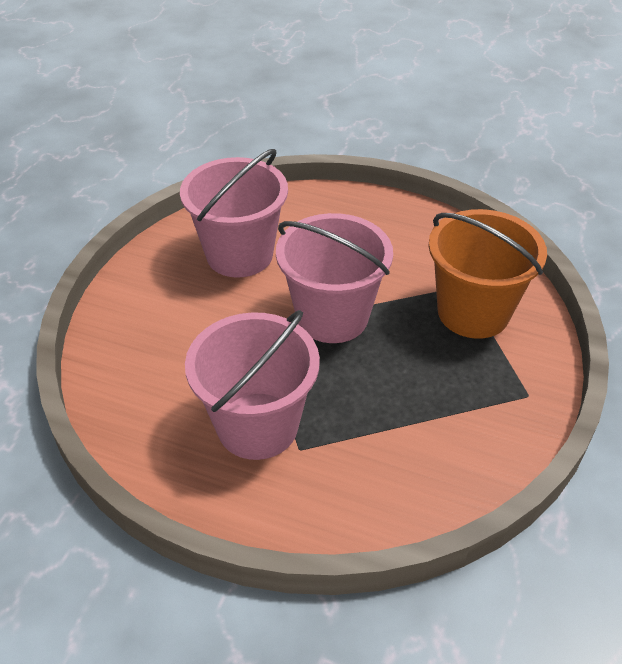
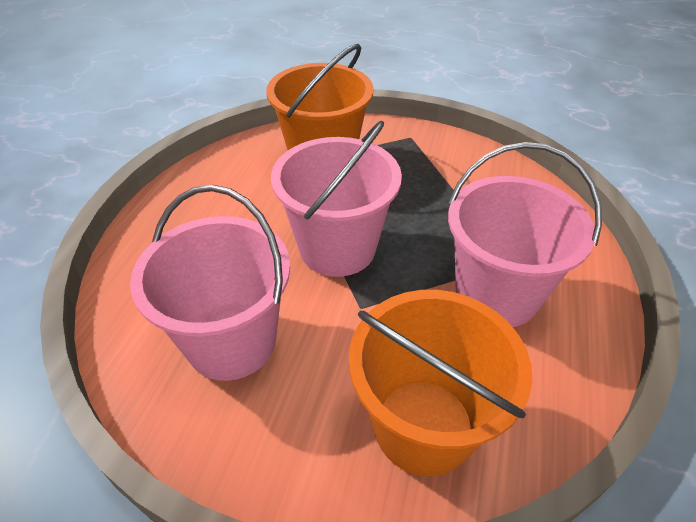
camera: 95 degrees left, 0 degrees up
none -> orange bucket [349,290,532,476]

